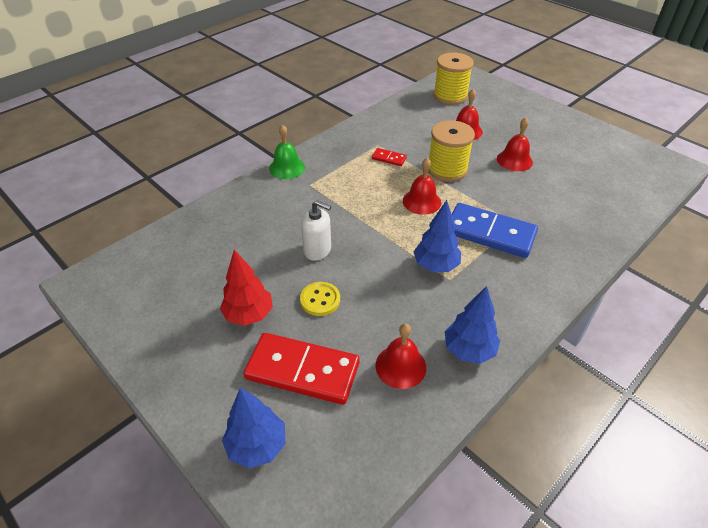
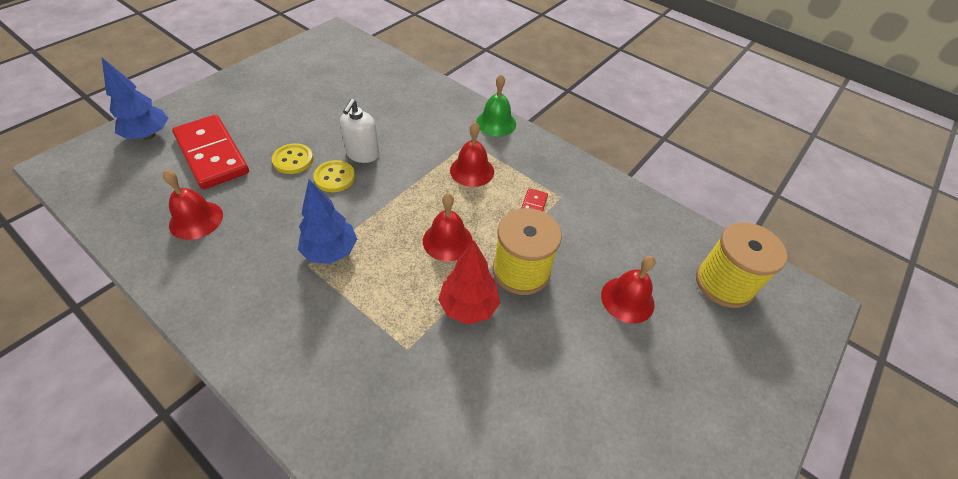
camera: 80 degrees right, 5 degrees up
red tree [220,250,273,326] -> red tree moved to [438,240,500,324]
red domino [243,333,360,405] -> red domino turned 45 degrees counterclockwise [172,115,249,189]
blue tree [445,286,500,364] -> none
blue domino [452,203,538,258] -> none
red bell [497,117,533,171] -> red bell moved to [450,122,494,187]
none -> yellow button [313,160,355,192]

